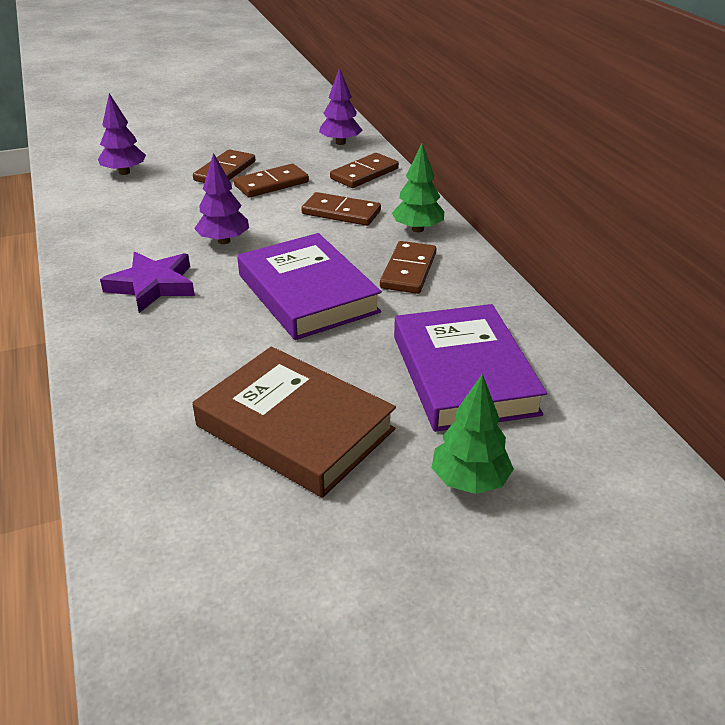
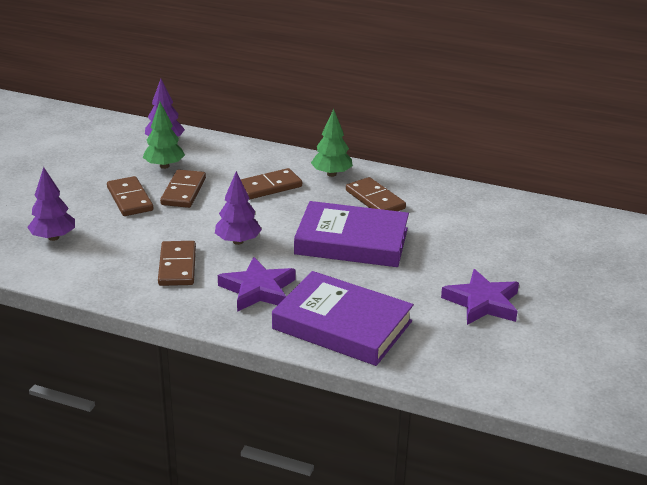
camera: 50 degrees left, 5 degrees down
brown book [193,347,396,498] -> purple star [441,269,519,325]
brown domino [330,153,399,188] -> brown domino moved to [158,241,196,286]
purple book [394,304,547,432] -> purple book moved to [272,271,414,366]
green tree [431,374,514,494] -> green tree moved to [143,102,185,169]

